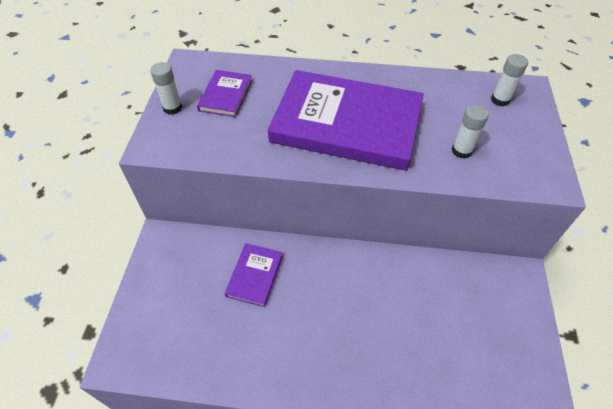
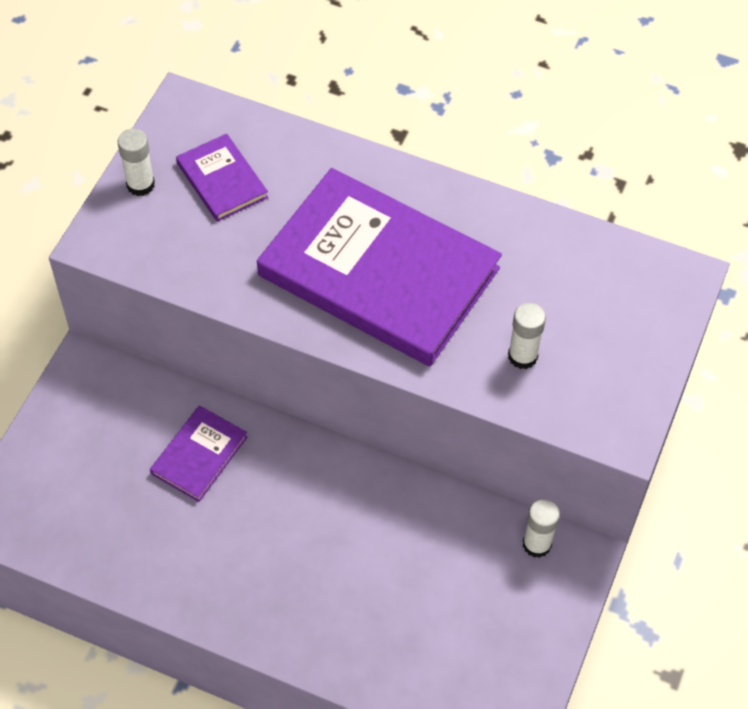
camera: 15 degrees right, 5 degrees up
purple book [197,70,252,117] -> purple book turned 60 degrees counterclockwise [176,134,268,222]
white glue stick [491,54,528,106] -> white glue stick moved to [523,499,560,558]

